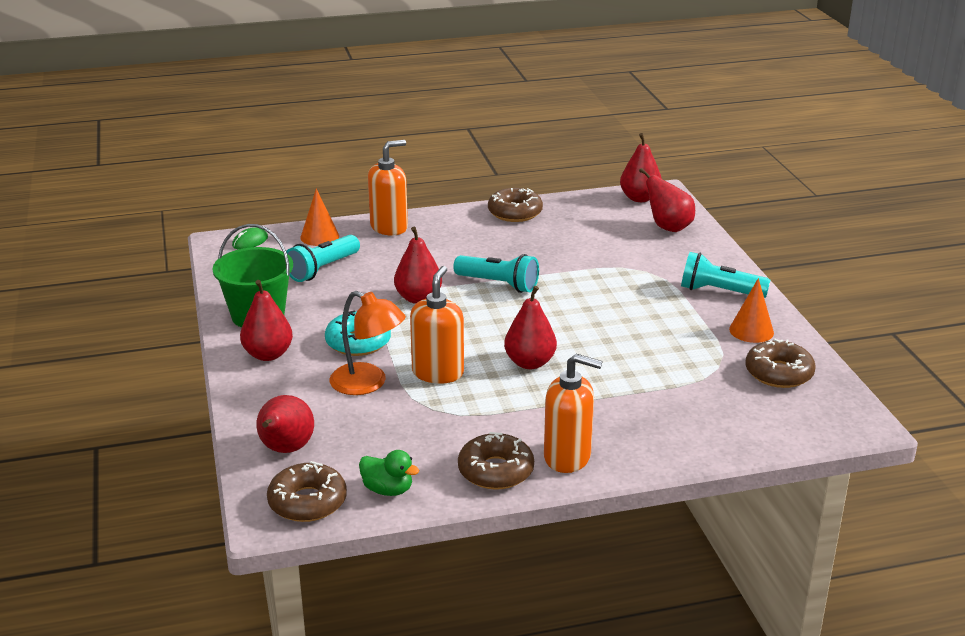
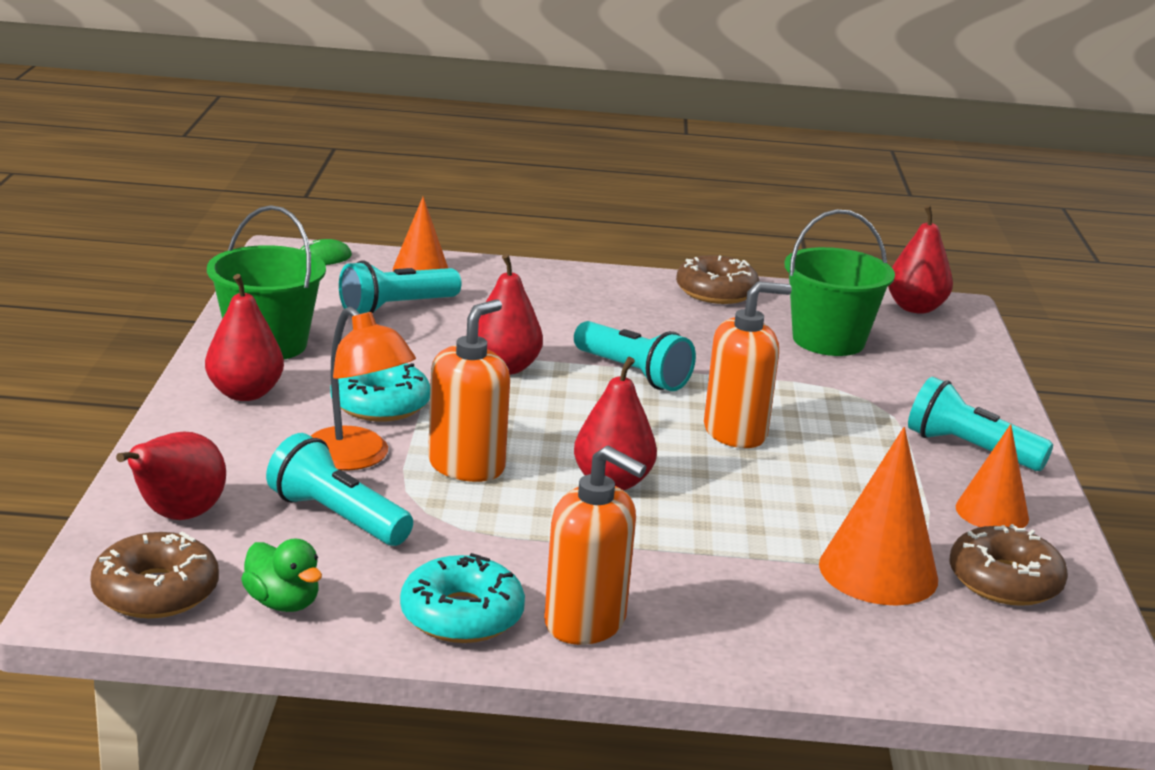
camera: 15 degrees right, 5 degrees down
orange soap dispenser [368,140,408,235] -> orange soap dispenser moved to [704,281,792,448]
brown donut [458,432,534,490] -> turquoise donut [400,553,525,643]
red pear [639,168,695,232] -> none
none -> turquoise flashlight [266,433,413,546]
none -> green bucket [784,209,895,356]
none -> orange cone [819,427,938,605]

